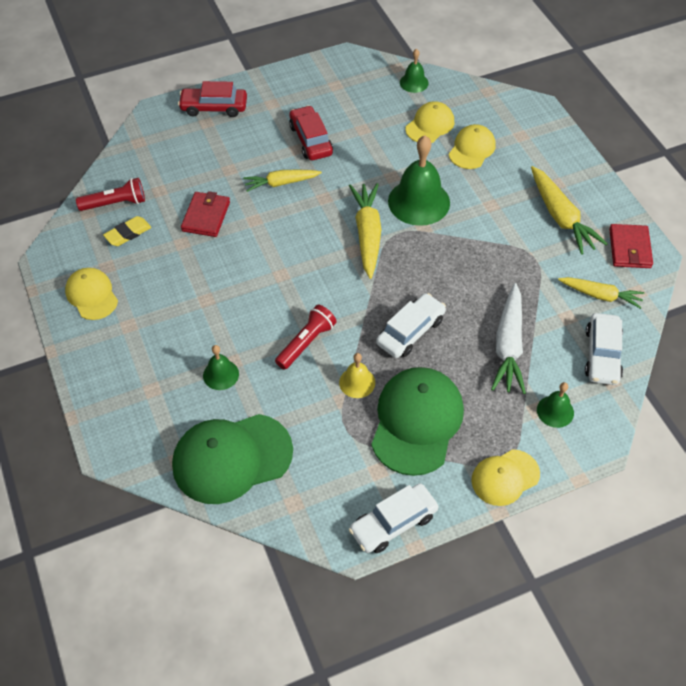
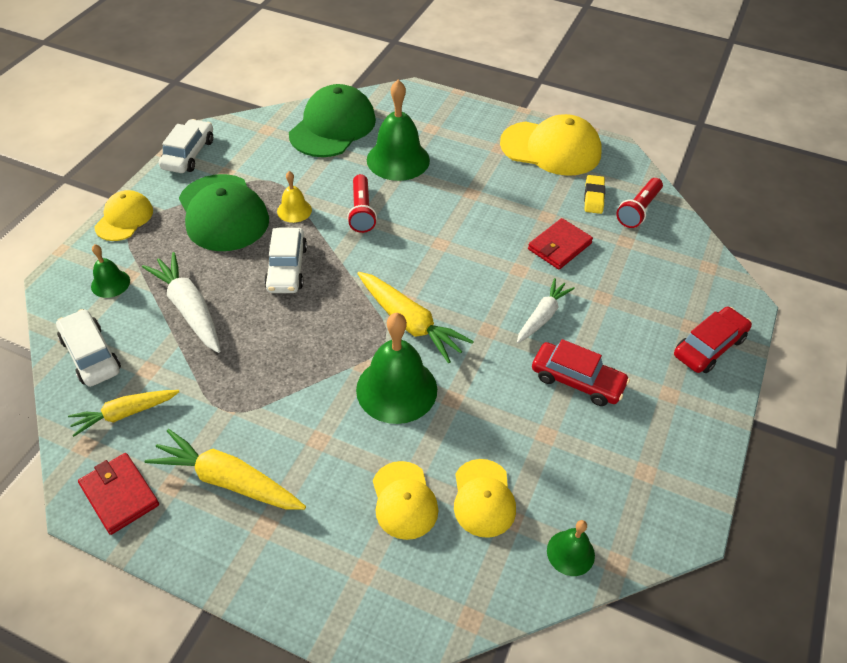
camera: 135 degrees right, 5 degrees down
yellow cap [65,268,118,320] -> yellow cap [500,114,602,176], size x1.73
red wallet [181,191,230,237] -> red wallet turned 75 degrees clockwise [528,218,593,270]
green bell [203,345,239,390] -> green bell [367,80,430,181], size x1.95
yellow carrot [243,170,322,192] -> white carrot [517,278,575,343]

